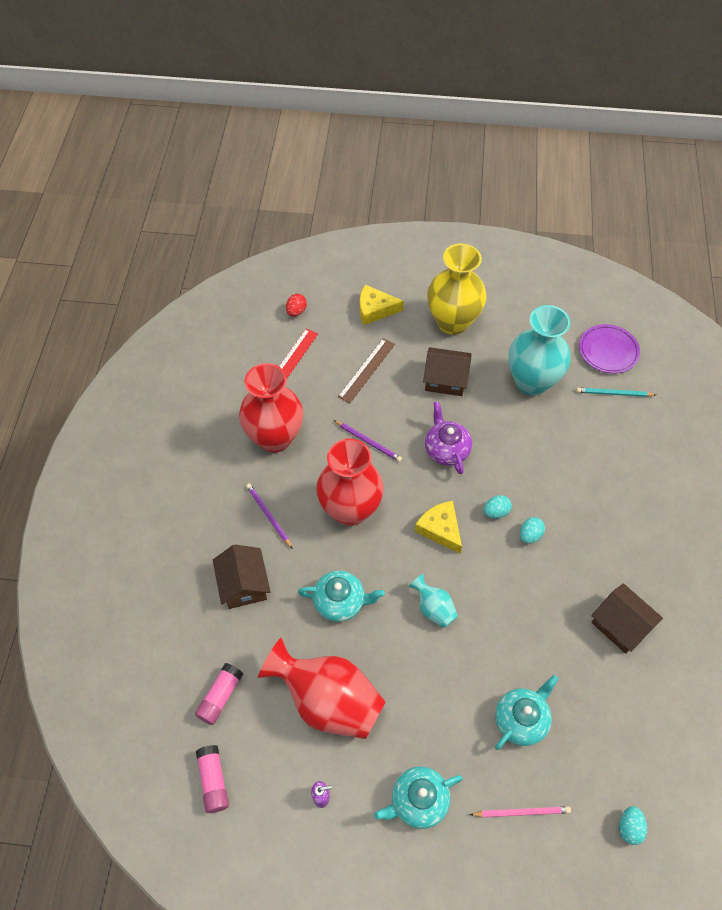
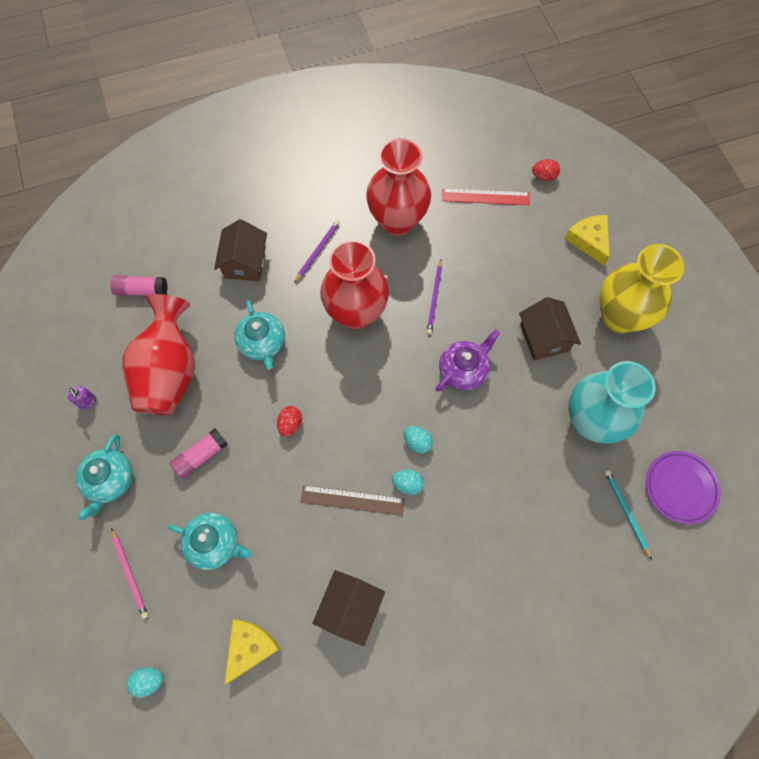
camera: 65 degrees right, 10 degrees up
pink glue stick [196,745,229,813] -> pink glue stick moved to [170,428,228,479]
brown house [213,545,270,609] -> brown house turned 45 degrees counterclockwise [214,219,267,281]
brown ruler [338,338,395,403] -> brown ruler moved to [300,485,405,516]
turquoise teapot [374,766,463,829] -> turquoise teapot turned 120 degrees counterclockwise [76,434,133,521]
turquoise vase [408,574,458,628] -> red egg [277,406,302,437]
yellow cheese [415,501,462,554] -> yellow cheese moved to [224,619,281,685]

